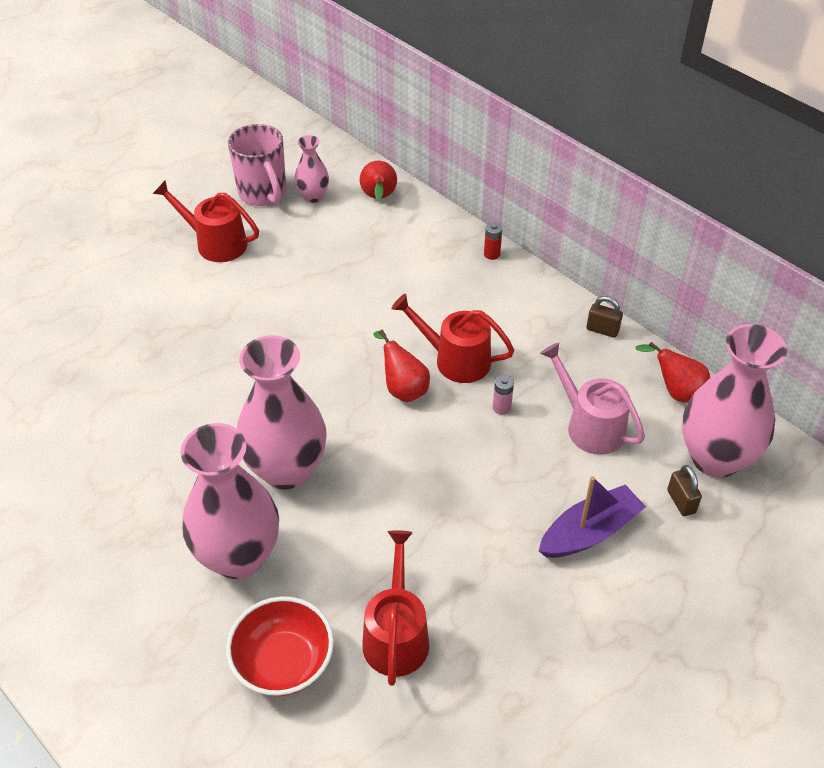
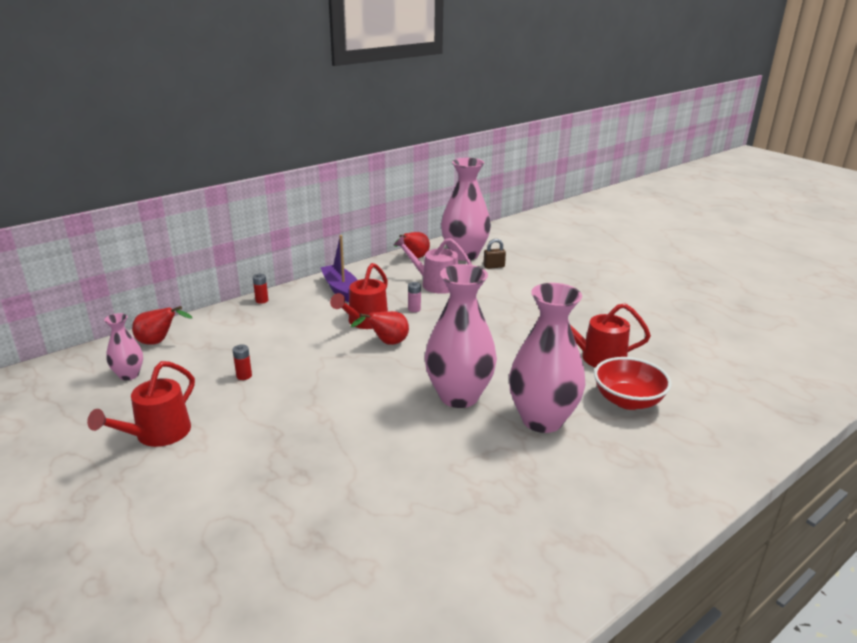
camera: 85 degrees left, 20 degrees down
pink mug [228,124,286,206] -> none
purple boat [539,476,646,558] -> purple boat moved to [320,235,357,302]
pink watering can [540,342,645,455] -> pink watering can turned 60 degrees clockwise [394,236,472,294]
brown padlock [586,296,623,338] -> none
none -> red battery [233,345,252,380]

